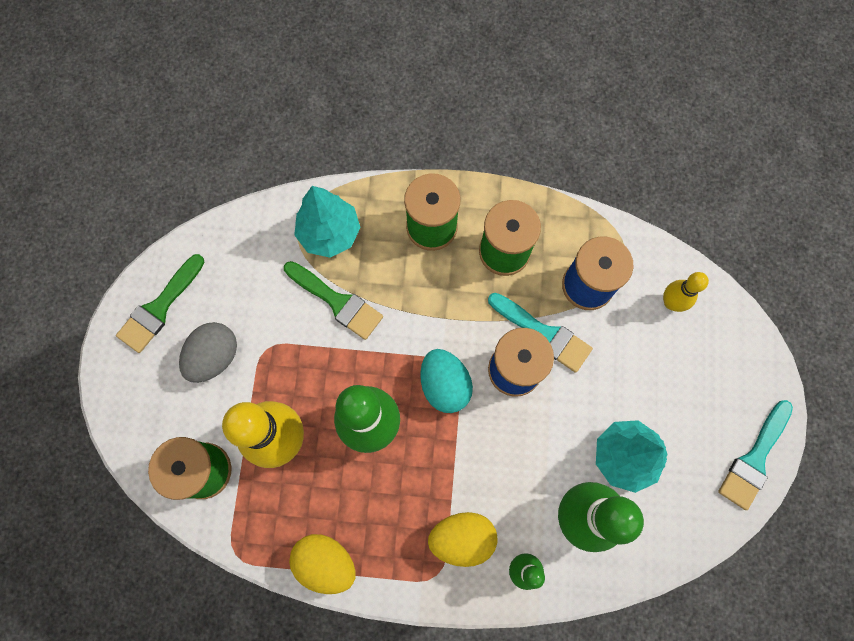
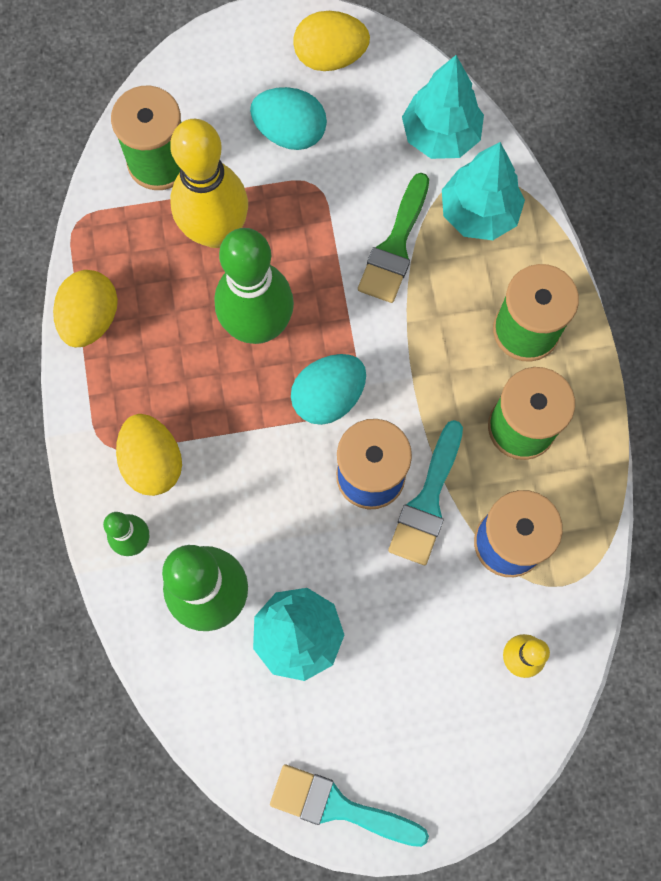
camera: 75 degrees right, 0 degrees up
green brush [116,254,205,353] -> yellow egg [293,11,370,71]
grey egg [179,322,237,383] -> turquoise egg [250,87,327,150]
none -> turquoise tree [402,55,484,159]

